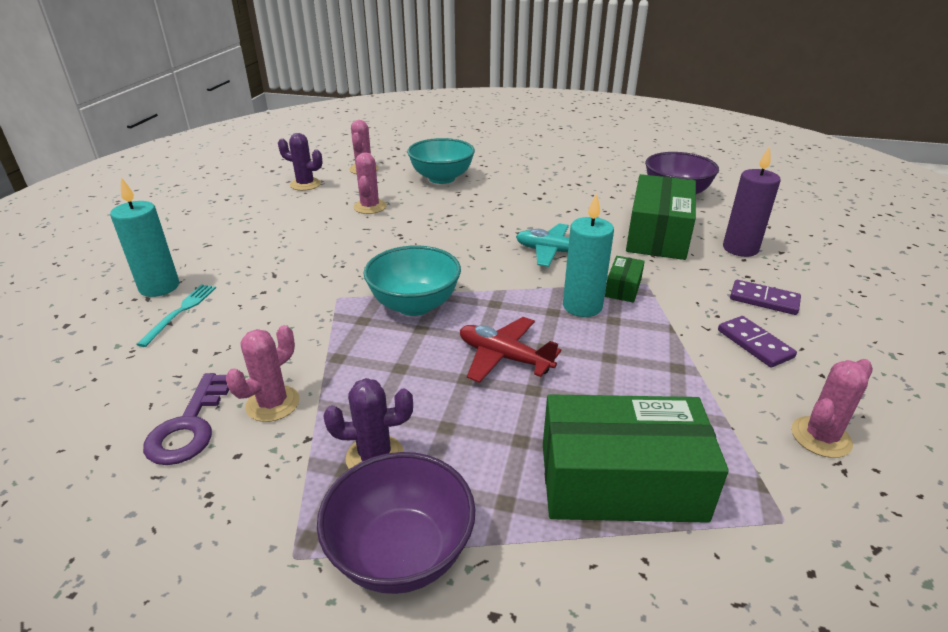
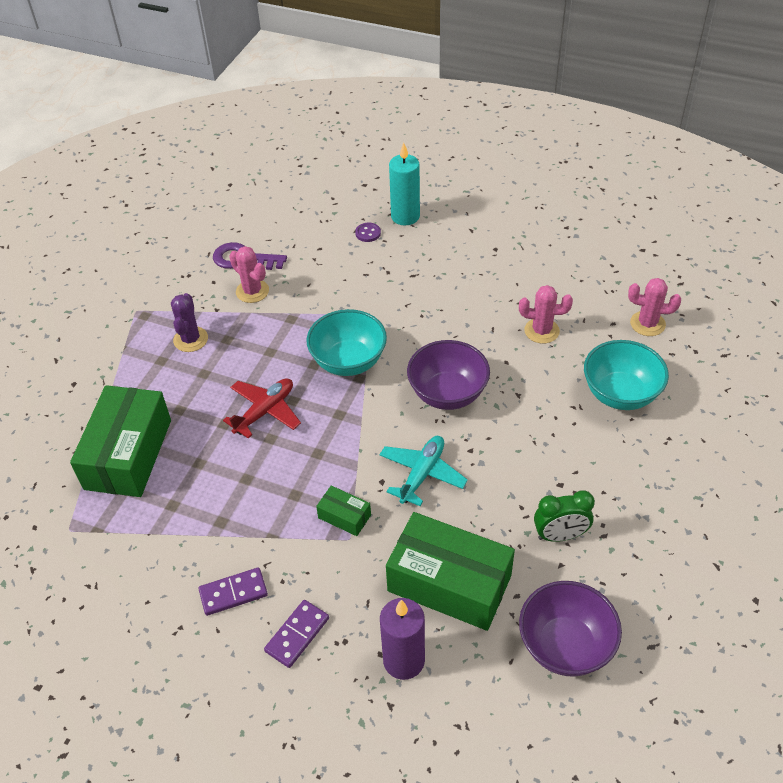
camera: 100 degrees right, 15 degrees up
turquoise fork [136,284,216,347] -> purple button [355,223,381,242]
purple cactus [278,133,322,191] -> none
purple bowl [317,452,476,594] -> purple bowl moved to [407,340,490,410]
turquoise candle [563,193,614,317] -> none
pink cactus [791,359,873,458] -> none
none -> green clock [534,490,595,542]

